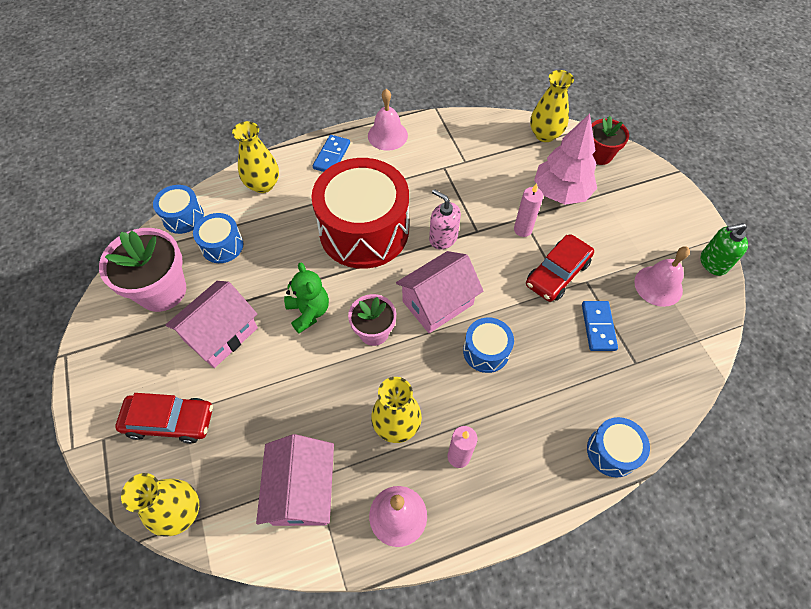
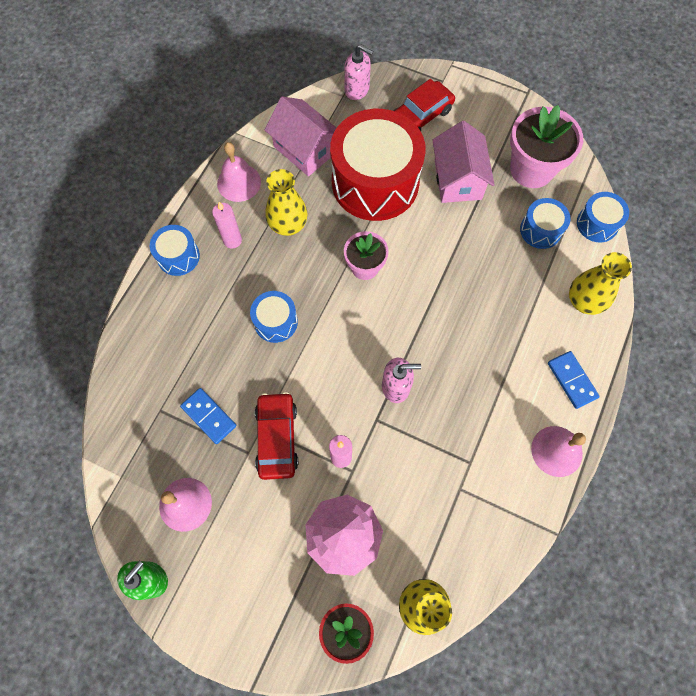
camera: 135 degrees right, 10 degrees up
yellow vase [121,473,199,536] -> pink soap dispenser [344,44,373,100]
green teddy bear [284,263,329,333] -> none
red drum [311,158,409,269] -> red drum moved to [330,109,426,221]
pink house [396,251,483,333] -> none
blue drum [587,417,650,478] -> blue drum moved to [150,225,200,276]

